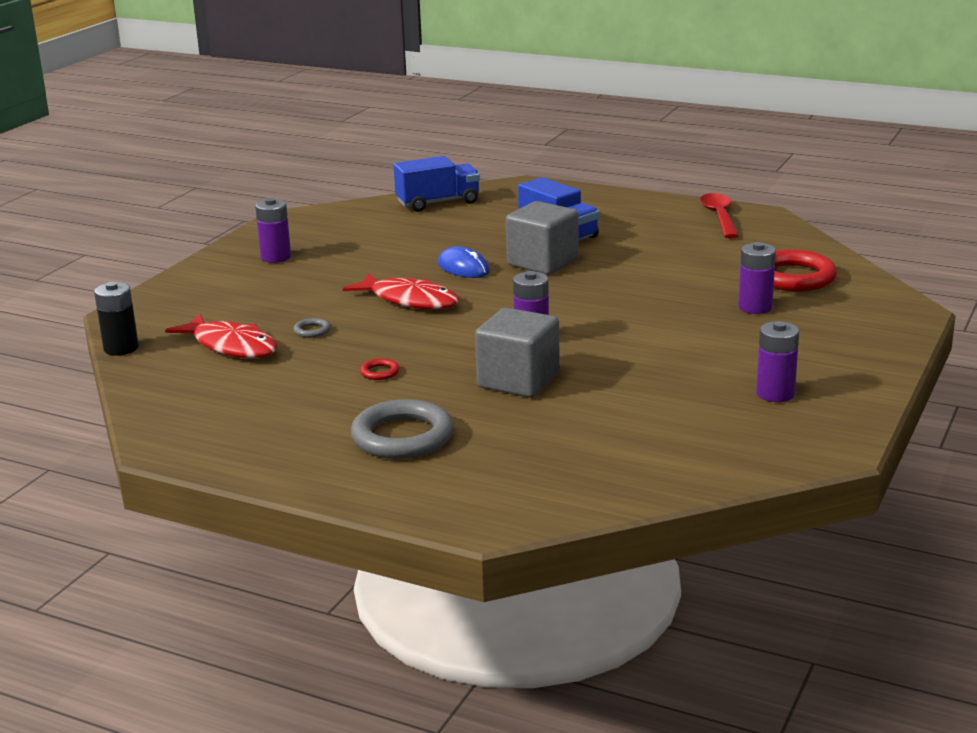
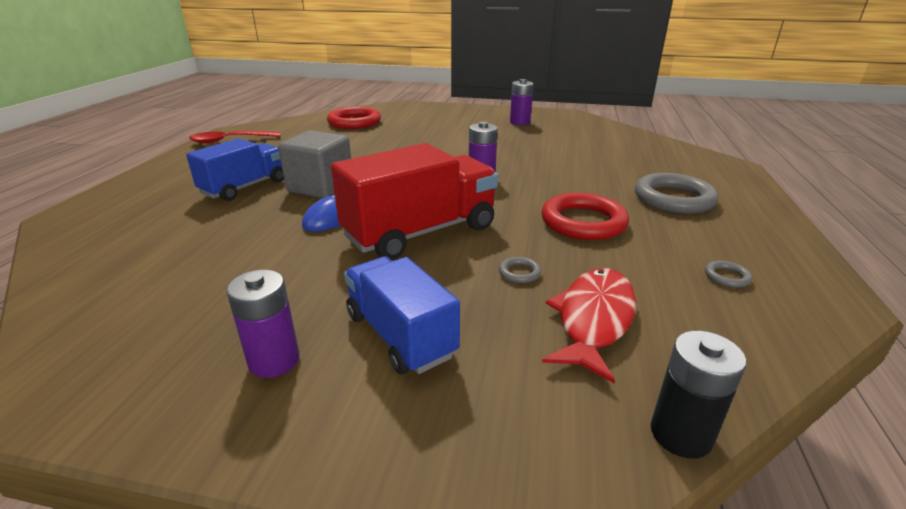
camera: 105 degrees left, 5 degrees up
red fish [343,273,459,309] -> red truck [331,143,498,260]
red ring [360,358,400,380] -> red ring [541,193,629,240], size x2.39
blue truck [394,156,480,212] -> blue truck moved to [344,256,460,374]
grey cube [475,308,560,398] -> none
purple battery [738,242,776,314] -> none
none -> grey ring [705,260,752,288]

